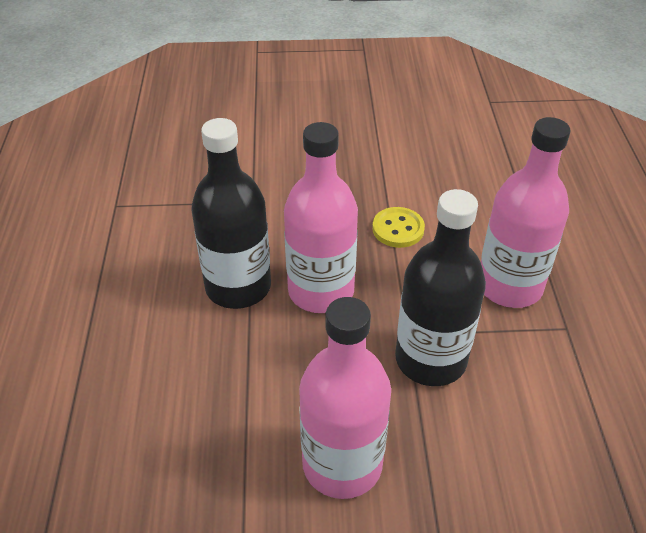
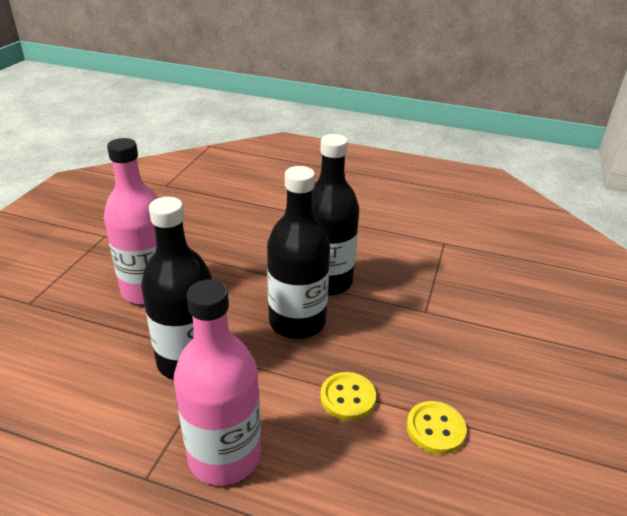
camera: 110 degrees right, 10 degrees down
pink bottle [284,122,358,313] -> black bottle [267,166,330,339]
none -> yellow button [407,401,467,454]

